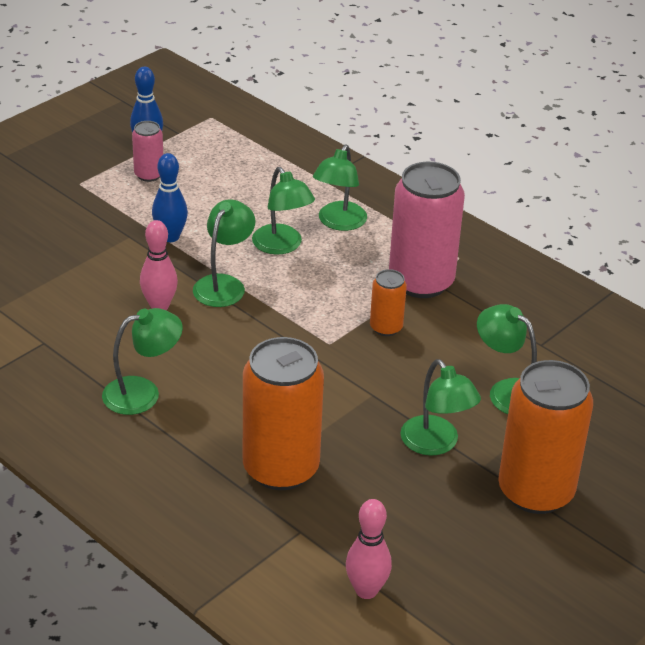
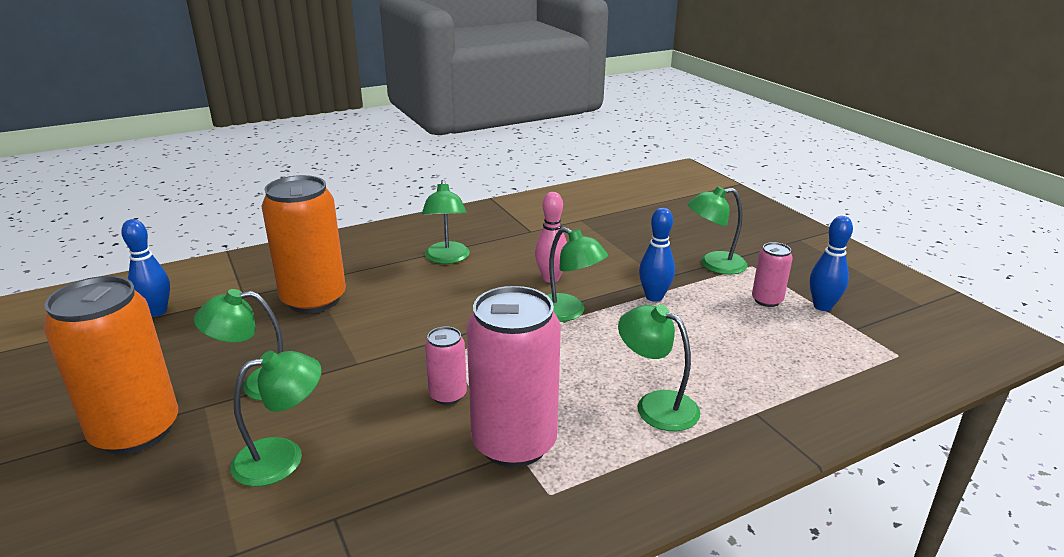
camera: 110 degrees right, 10 degrees down
green lamp [252,167,315,255] -> green lamp moved to [688,186,748,275]
pink bowling pin [346,499,392,599] -> blue bowling pin [121,219,170,317]
orange can [370,269,407,336] -> pink can [425,326,467,405]

